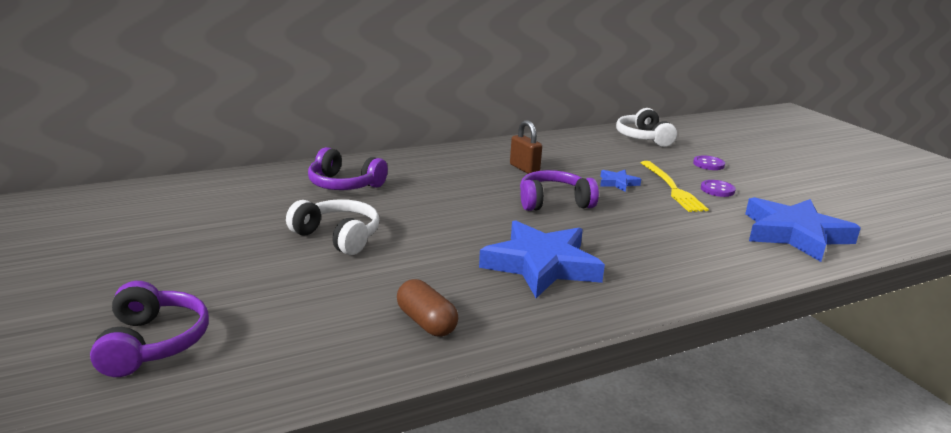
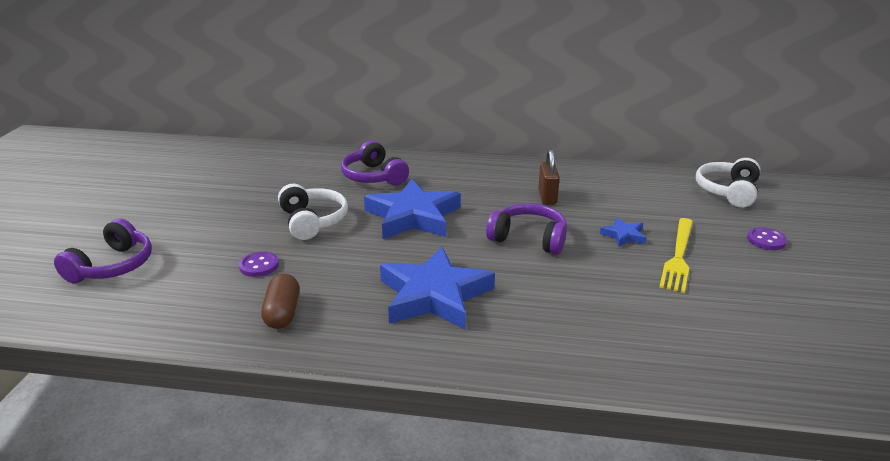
camera: 35 degrees right, 5 degrees up
purple button [701,180,736,197] -> purple button moved to [239,251,279,277]
blue star [745,197,861,262] -> blue star moved to [364,179,461,239]

